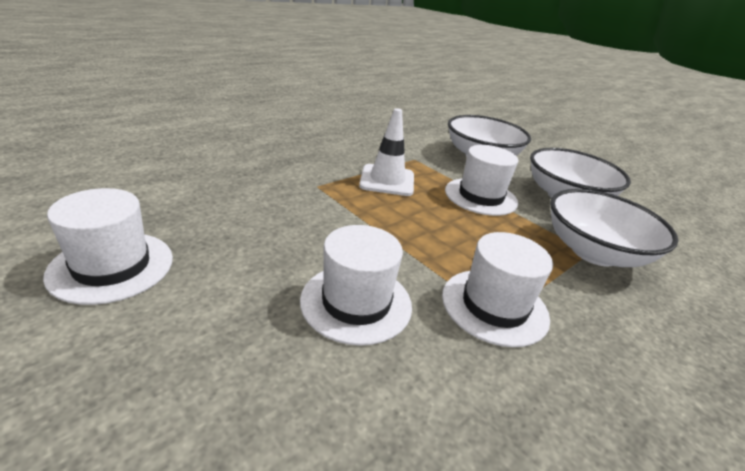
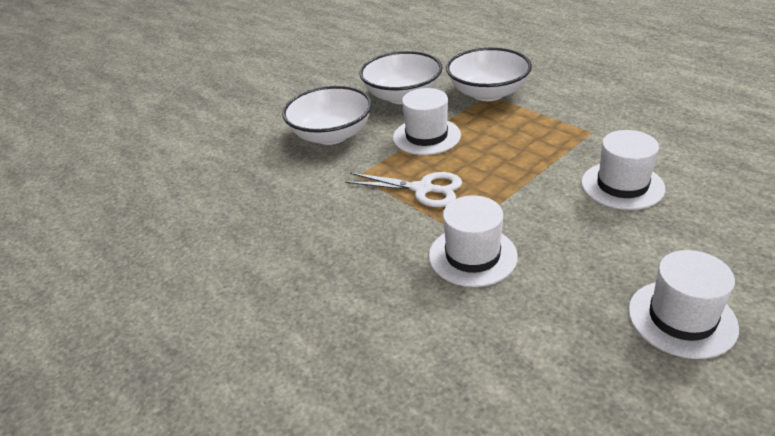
camera: 85 degrees left, 5 degrees up
white traffic cone [359,108,414,196] -> white scissors [345,172,462,207]
white hat [442,232,553,347] -> white hat moved to [429,195,518,287]

